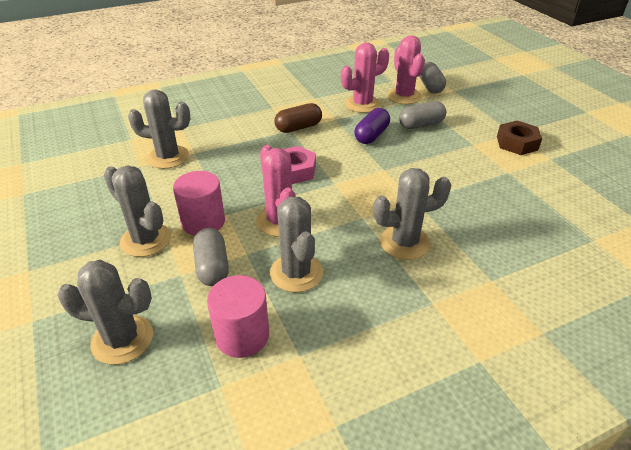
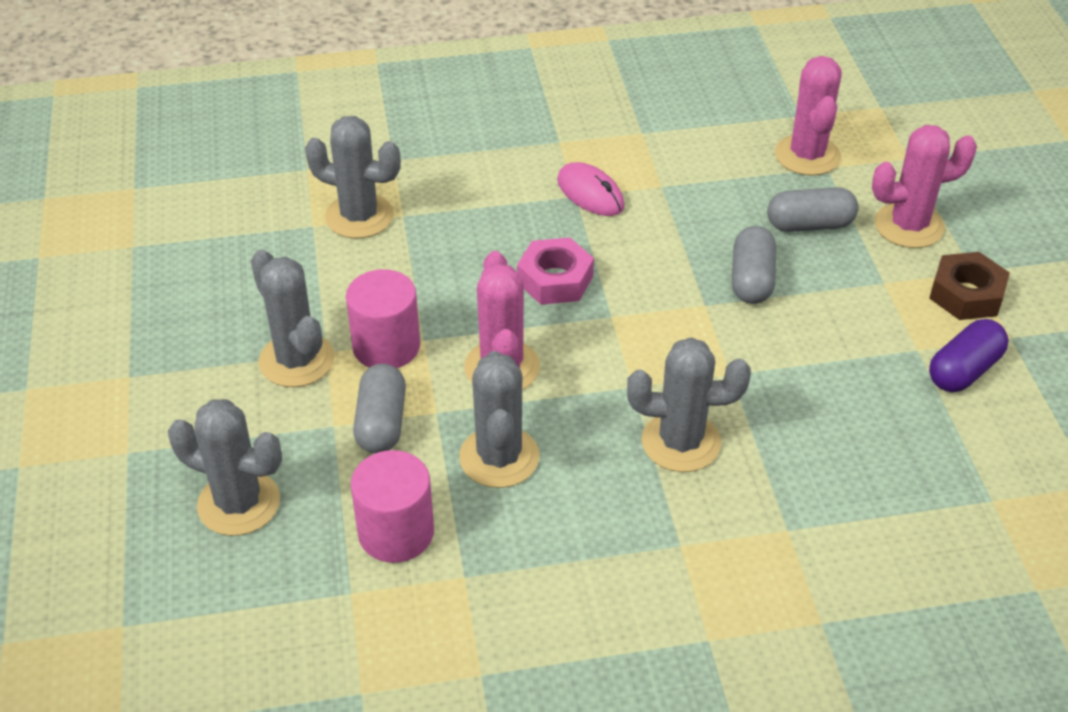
camera: 15 degrees right, 5 degrees up
brown capsule [274,103,322,133] -> pink mouse [557,162,625,216]
pink cactus [341,42,389,113] -> pink cactus moved to [872,125,977,248]
purple capsule [354,108,390,144] -> purple capsule moved to [929,319,1009,392]
grey capsule [419,62,446,94] -> grey capsule moved to [732,226,776,304]

